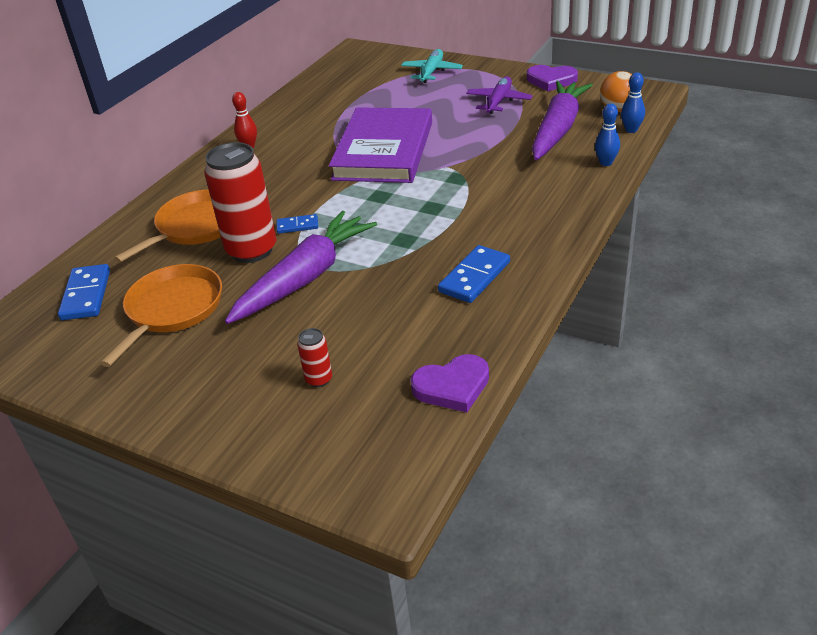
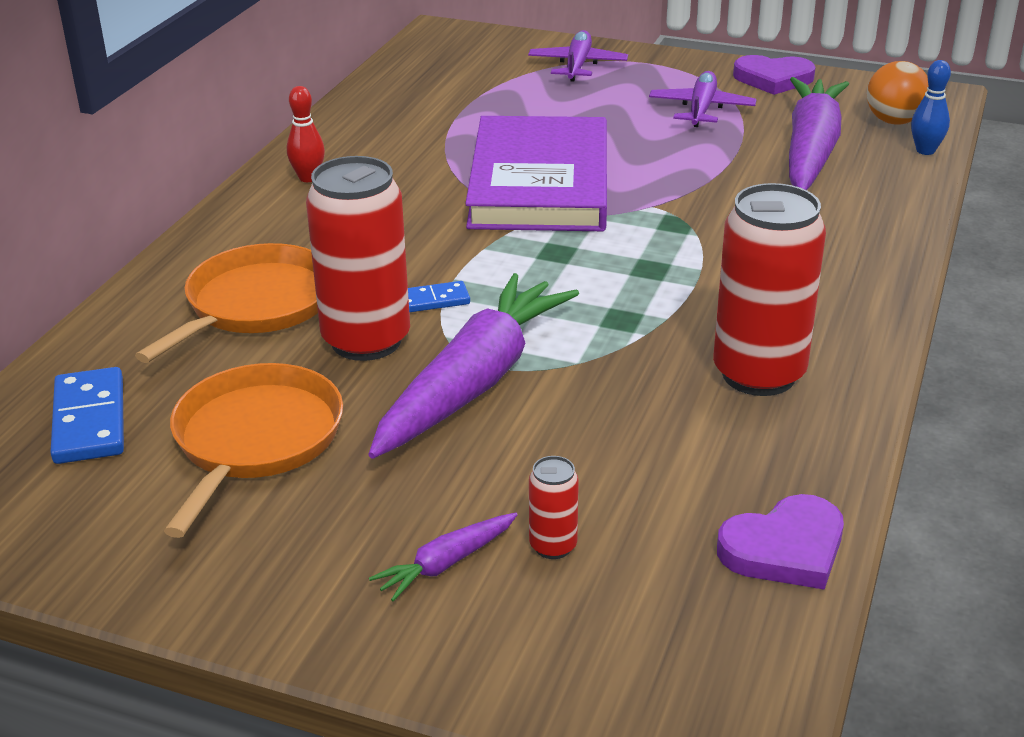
camera: 10 degrees left, 5 degrees down
turquoise plane [401,49,463,83] -> purple plane [528,30,628,82]
blue domino [438,245,510,303] -> red can [713,183,826,396]
blue bowling pin [595,103,620,166] -> none
none -> purple carrot [369,513,518,602]

